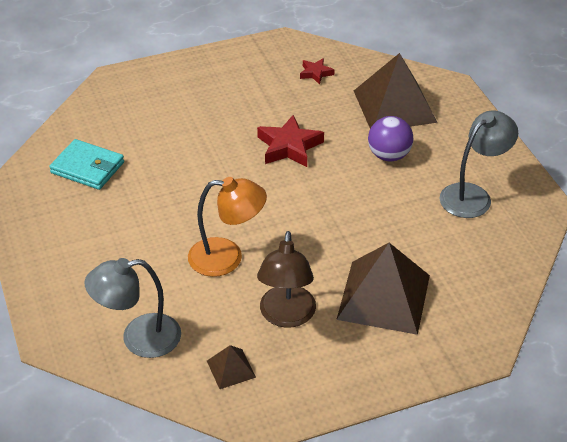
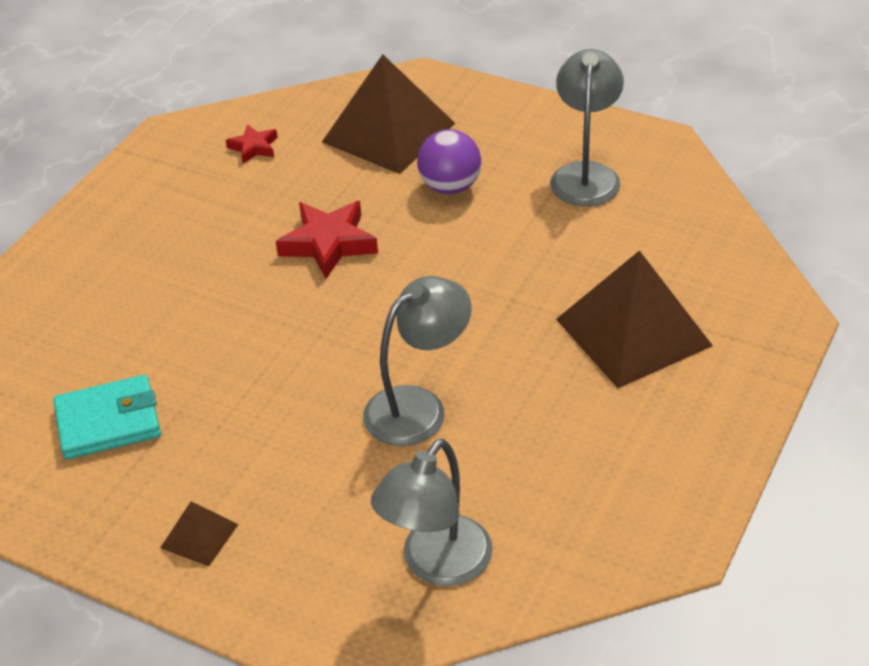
camera: 40 degrees left, 0 degrees up
orange lamp [188,177,267,277] -> grey lamp [363,276,472,446]
brown pyramid [207,345,256,389] -> brown pyramid moved to [160,501,238,566]
brown lamp [257,231,316,328] -> none

